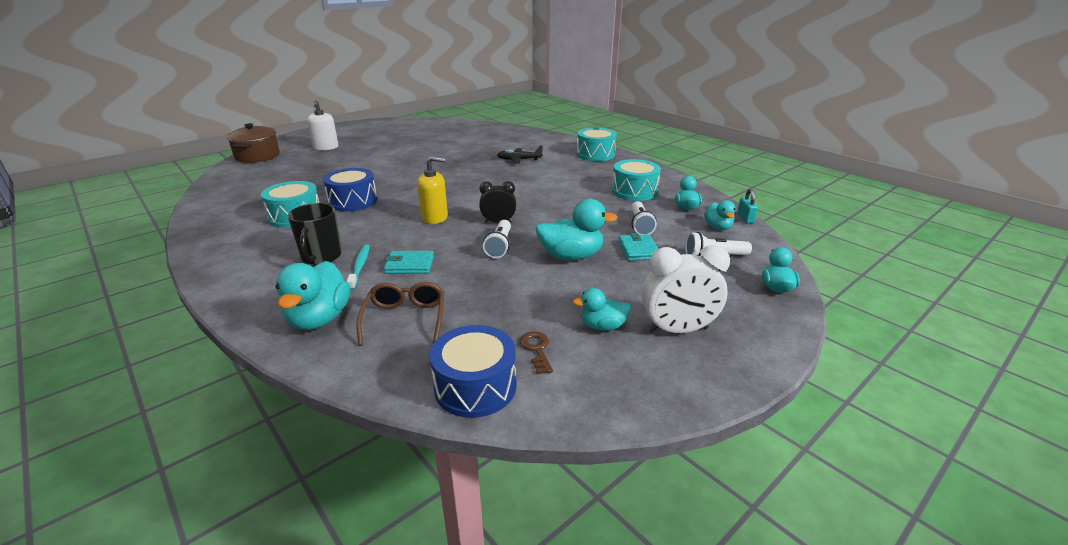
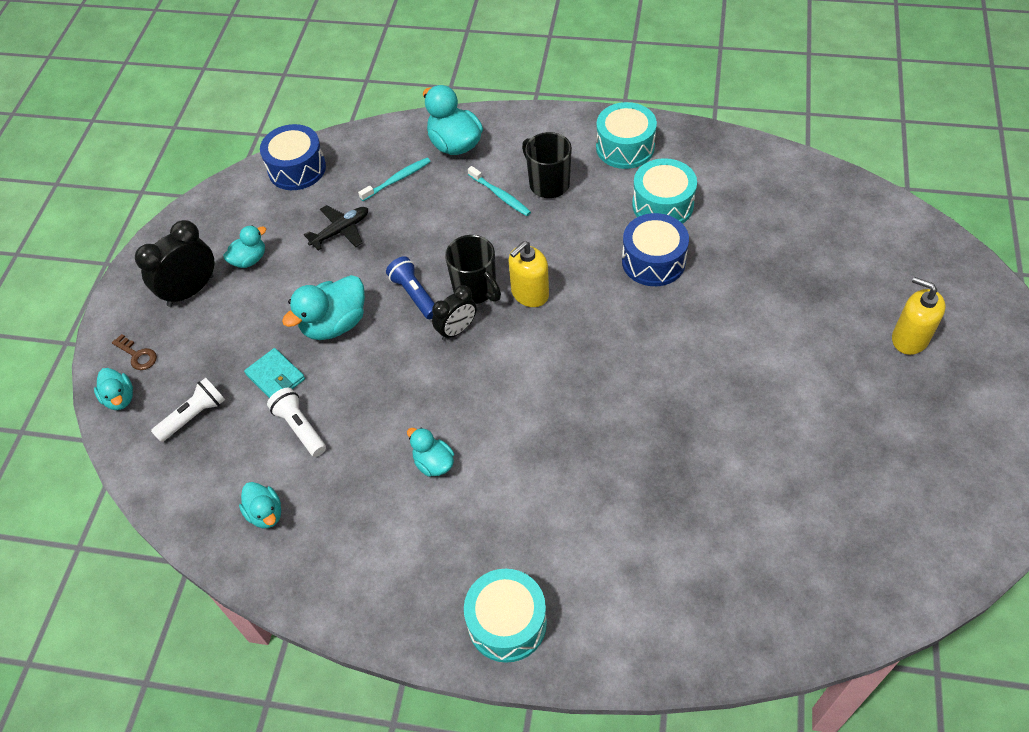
camera: 145 degrees right, 25 degrees up
brown pot [226,123,280,163] -> none
white soap dispenser [307,100,339,151] -> yellow soap dispenser [892,277,946,355]
brown glasses [356,282,444,346] -> turquoise toothbrush [358,158,431,201]
turquoise wallet [384,251,434,274] -> none
white flashlight [483,220,511,258] -> blue flashlight [386,256,435,319]
black plane [497,146,543,163] -> black plane moved to [304,205,368,250]
brown key [520,331,553,375] -> brown key moved to [112,334,157,370]
turquoise drum [612,159,661,201] -> turquoise drum moved to [596,102,657,169]
white clock [642,245,730,333] -> black clock [135,220,215,307]
turquoise duck [704,200,735,230] -> turquoise duck moved to [407,427,454,477]
turquoise padlock [737,189,758,223] -> none
none -> black mug [445,235,501,304]

